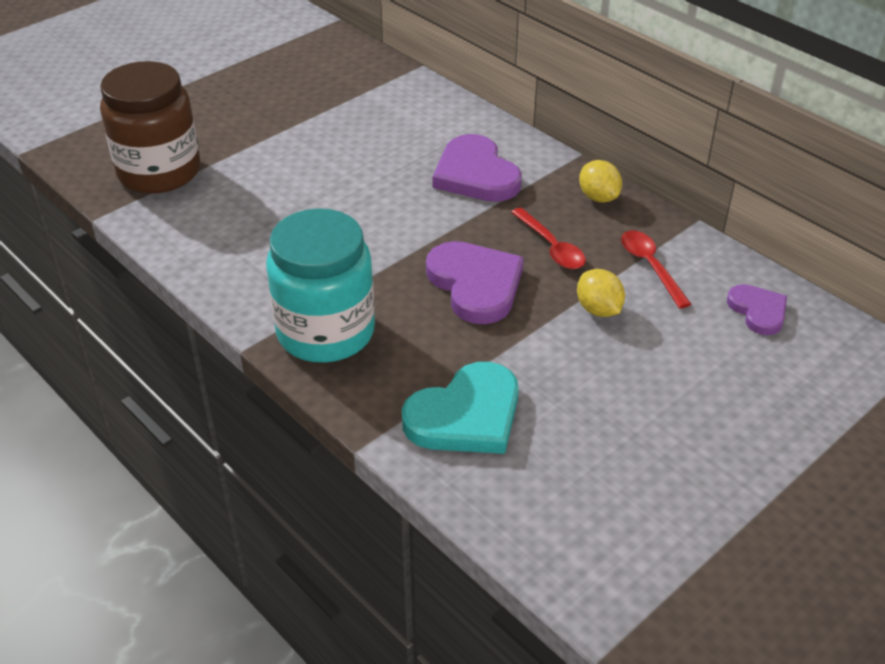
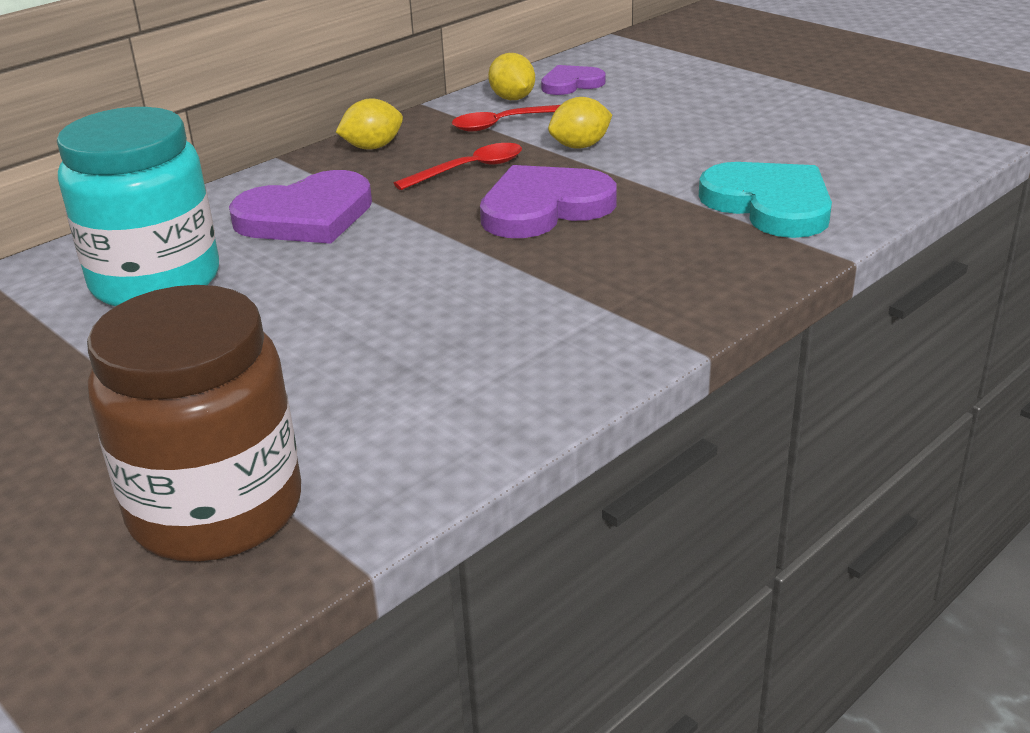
camera: 90 degrees left, 10 degrees down
turquoise jar [266,208,375,363] -> turquoise jar moved to [57,107,219,306]
none -> yellow lemon [488,53,535,100]

